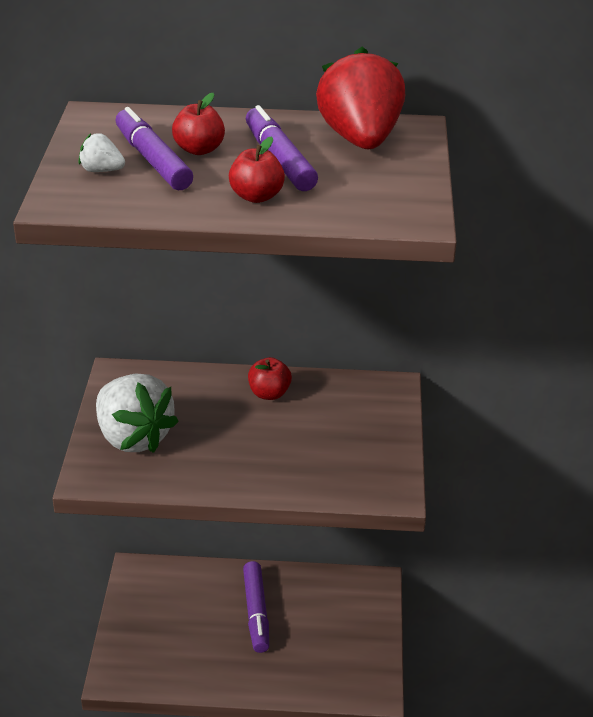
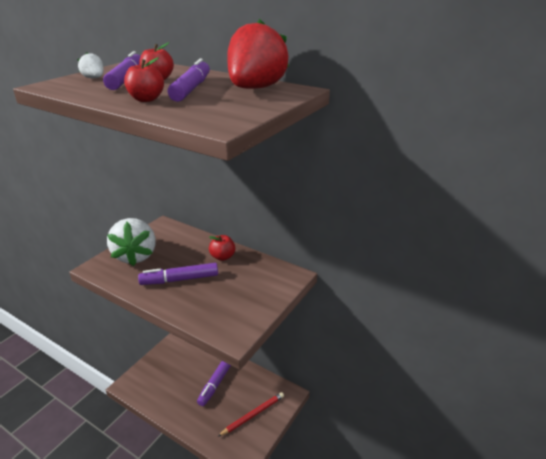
camera: 30 degrees right, 5 degrees down
none -> purple marker [138,263,218,285]
none -> red pencil [218,392,284,436]

